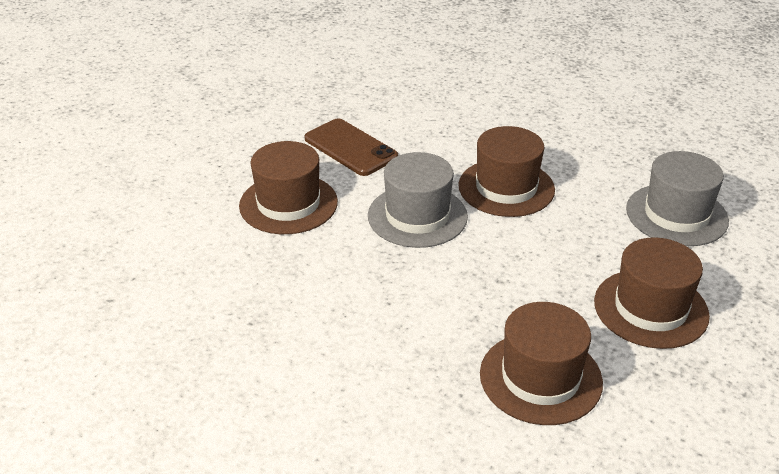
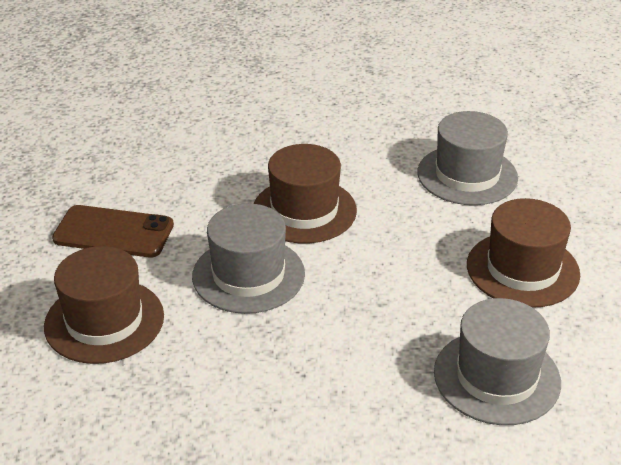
camera: 35 degrees left, 0 degrees up
brown hat [480,302,603,425] -> grey hat [434,298,561,425]

